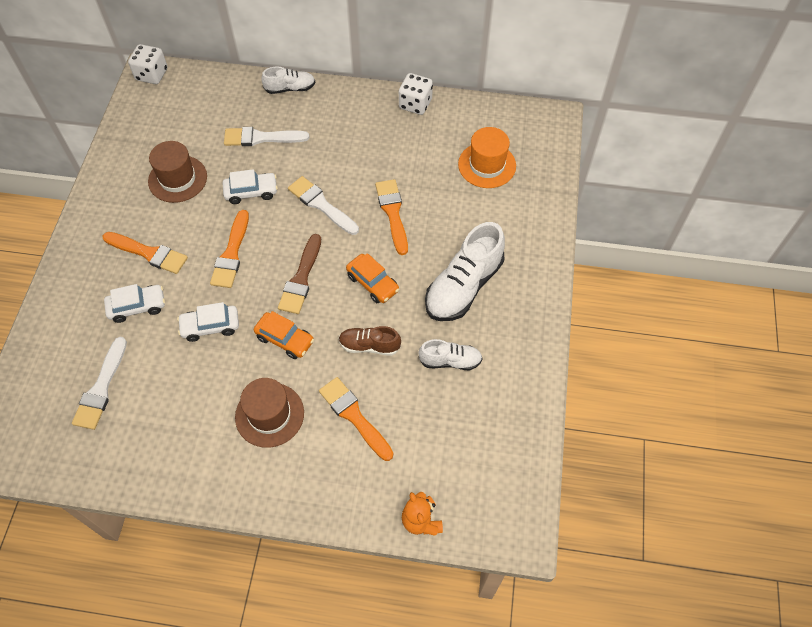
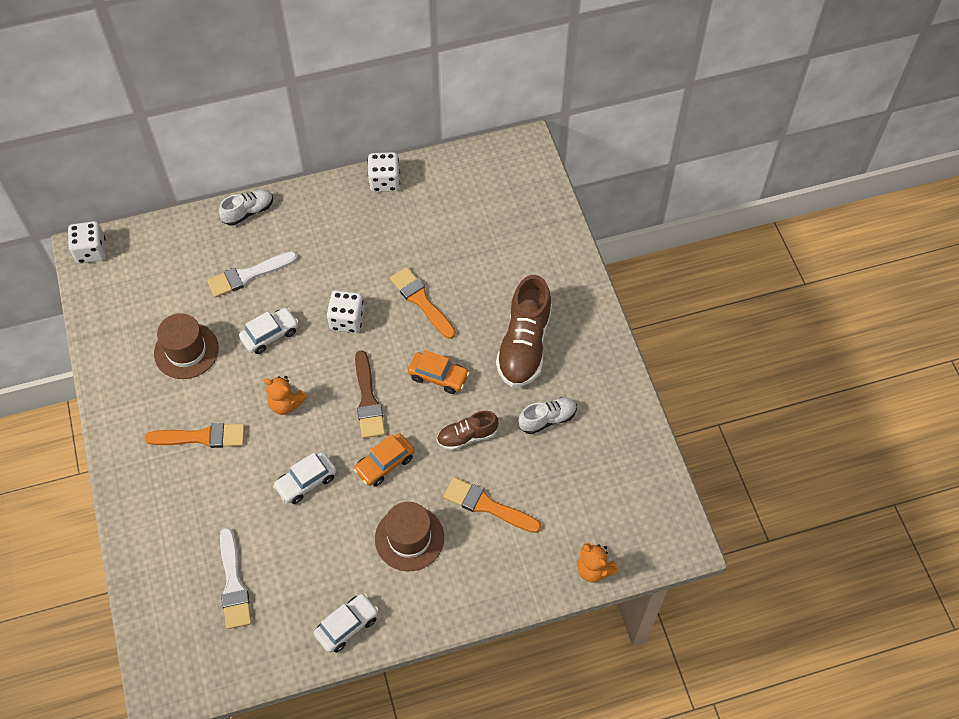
camera: 25 degrees left, 0 degrees up
white car [104,284,165,323] -> white car moved to [314,593,379,653]
orange brush [210,210,249,288] -> orange teddy bear [264,376,307,415]
orange car [254,311,314,359] -> orange car turned 135 degrees clockwise [353,433,415,486]
white brush [288,176,359,235] -> white dice [327,290,365,333]
white shoe [425,222,505,321] -> brown shoe [496,275,552,388]
orange hat [458,127,516,188] -> none

